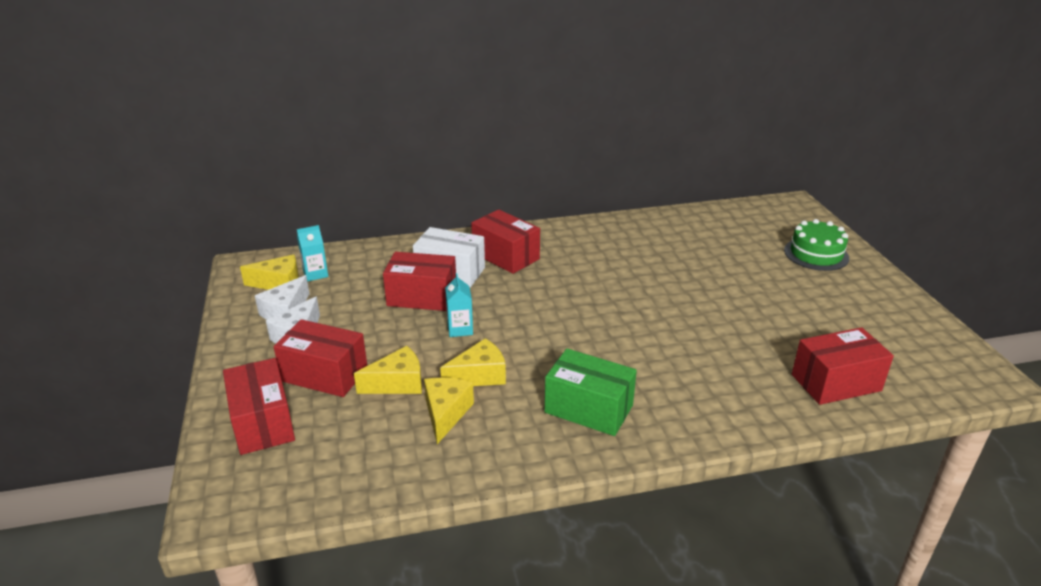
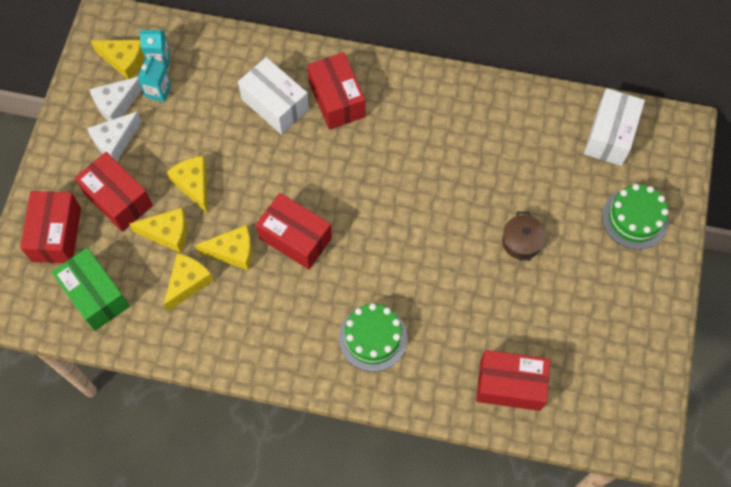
camera: 25 degrees right, 35 degrees up
red box [383,252,456,311] -> red box moved to [256,193,332,270]
turquoise carton [445,273,473,337] -> turquoise carton moved to [138,55,171,102]
green box [545,348,637,436] -> green box moved to [51,248,130,331]
none -> yellow cheese [167,156,207,212]
none -> green cake [339,303,407,372]
none -> brown pot [502,211,546,261]
none -> white box [584,88,645,166]

